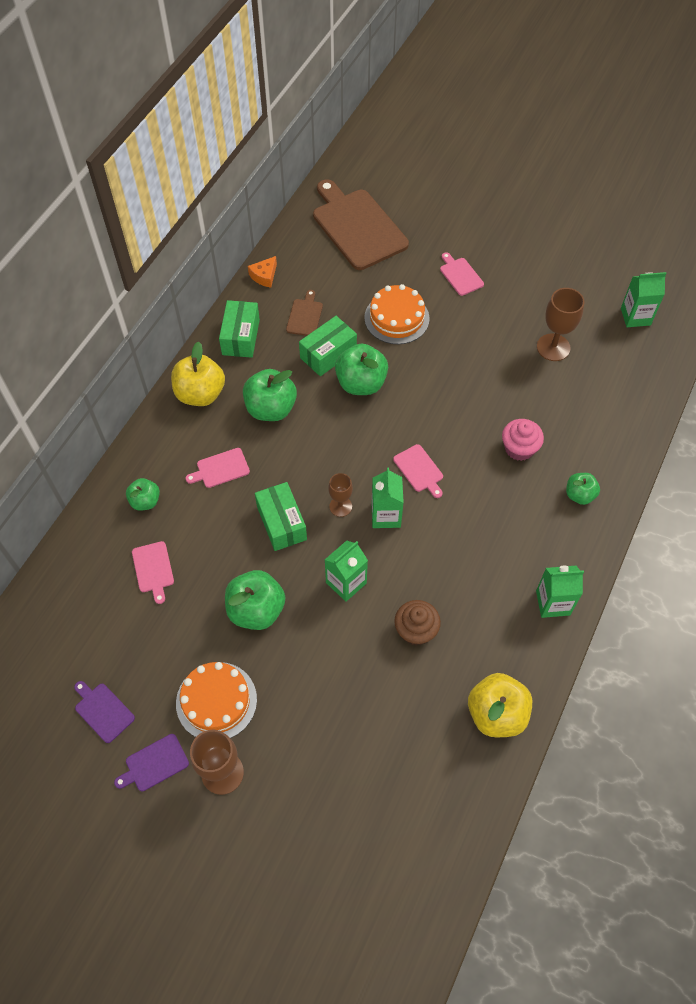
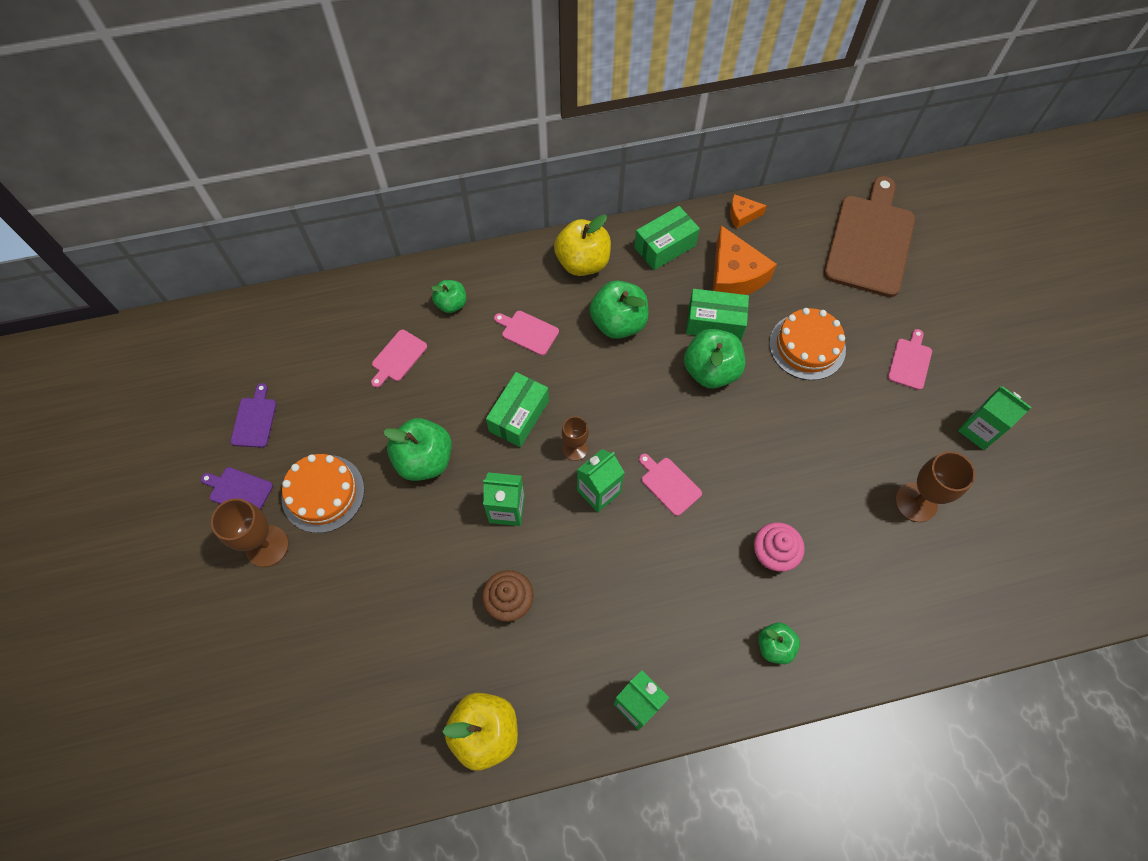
camera: 50 degrees right, 5 degrees up
brown cutting board [286,290,323,336] -> orange cheese [713,225,777,295]
pink cutting board [393,444,443,498] -> pink cutting board turned 120 degrees clockwise [639,454,702,516]
green carton [621,272,667,327] -> green carton moved to [958,386,1032,450]

